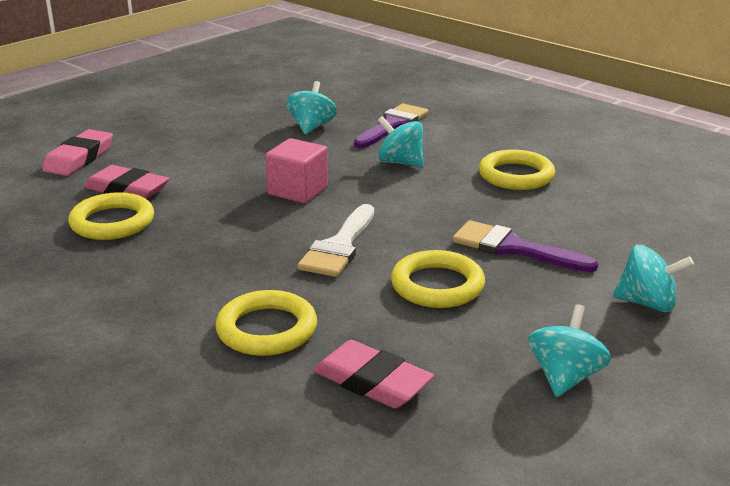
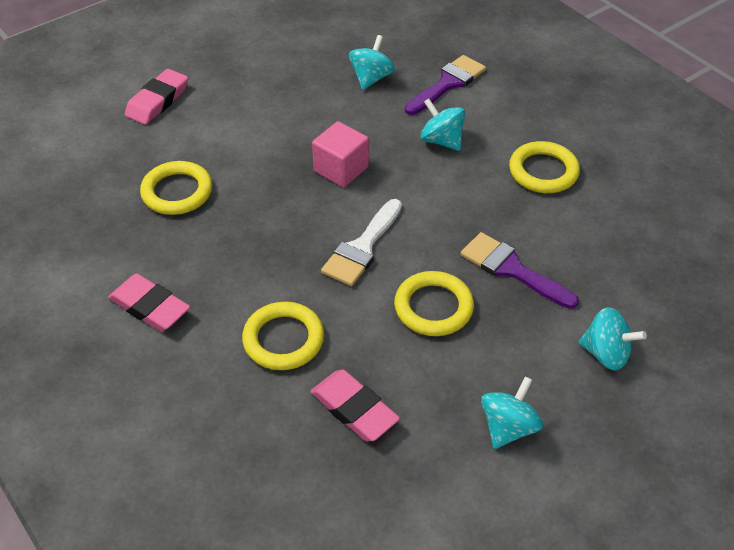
camera: 10 degrees right, 20 degrees up
pink eraser [84,165,169,199] -> pink eraser moved to [108,273,190,332]

